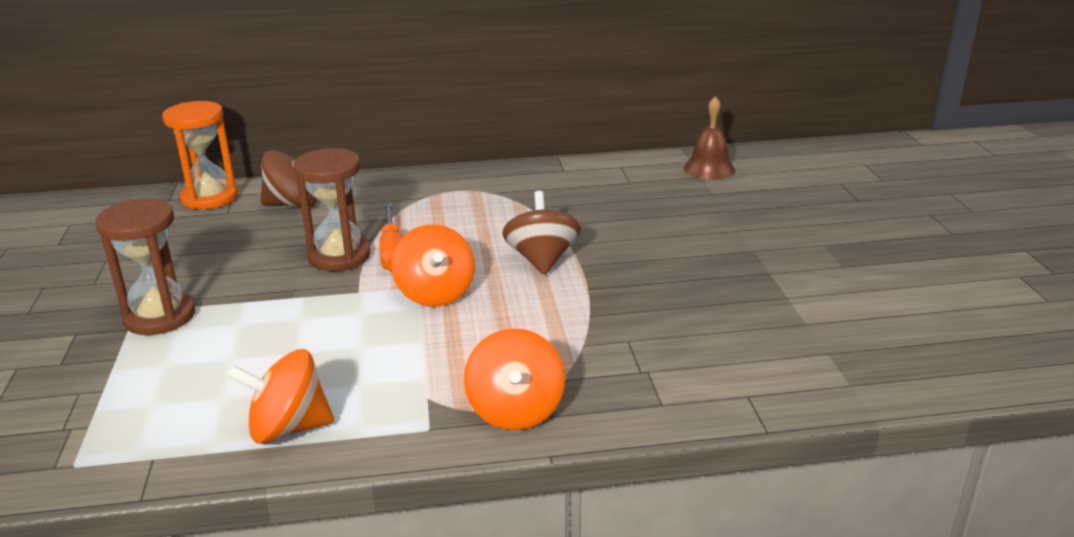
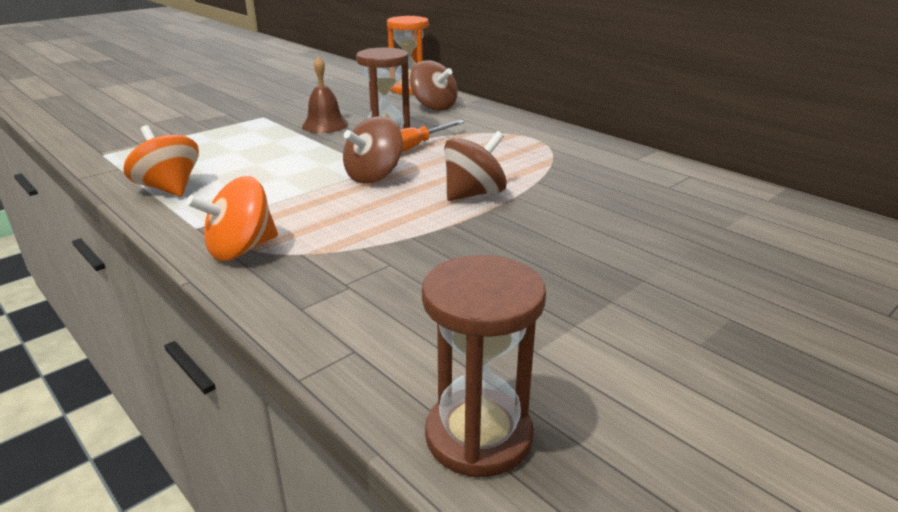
camera: 55 degrees right, 0 degrees up
brown hourglass [96,198,195,335] -> brown hourglass moved to [422,255,546,477]
orange spinning top [391,224,475,307] -> brown spinning top [343,116,403,184]
brown bell [684,96,735,180] -> brown bell moved to [302,56,348,133]

